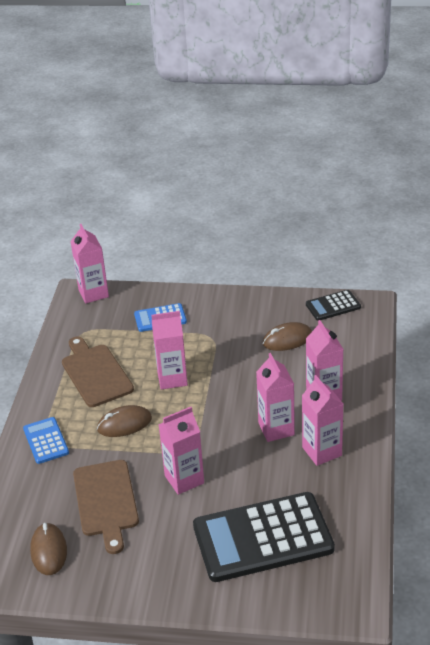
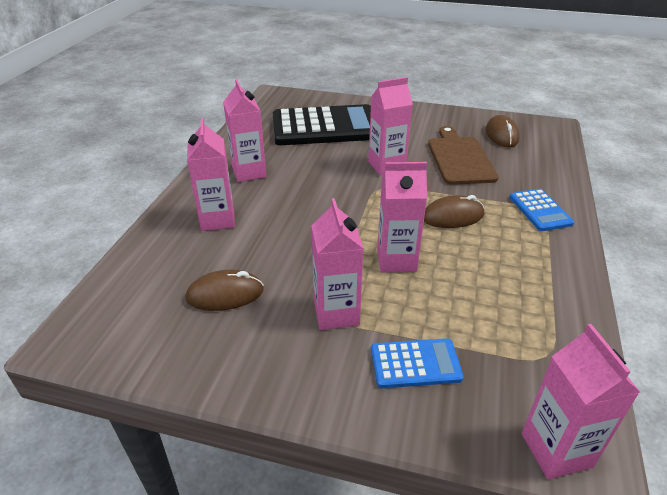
camera: 175 degrees left, 0 degrees up
brown cutting board [62,337,134,407] -> none
pink carton [256,353,295,442] -> pink carton moved to [311,198,364,330]
black calculator [306,290,361,321] -> none

